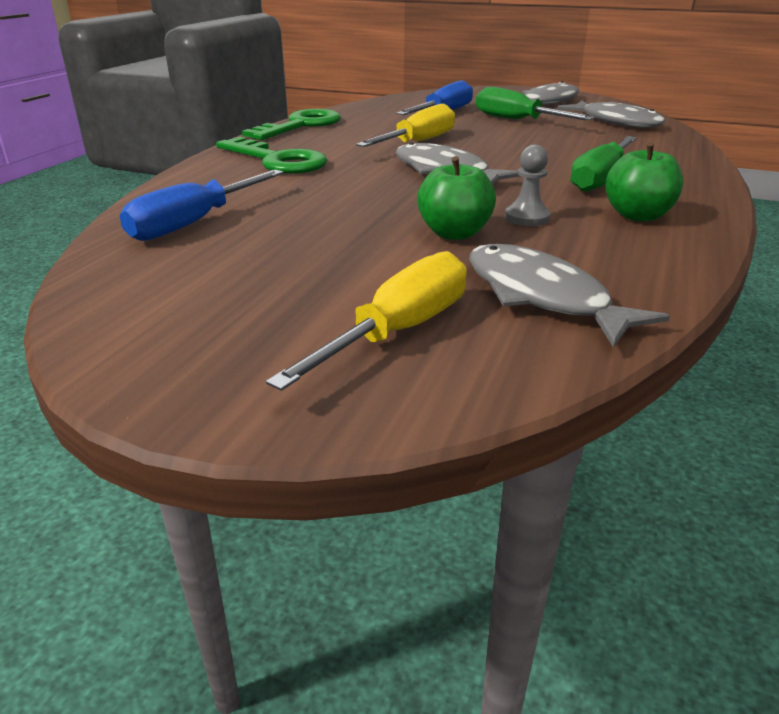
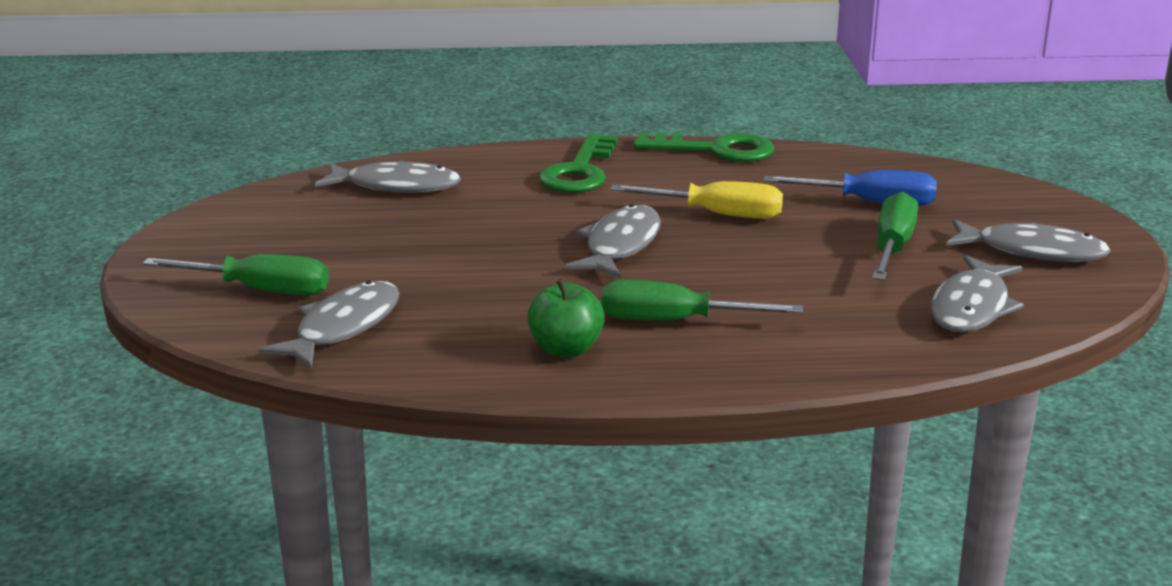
camera: 65 degrees right, 5 degrees down
blue screwdriver [120,170,284,241] -> grey fish [315,160,461,193]
yellow screwdriver [266,251,467,391] -> green screwdriver [143,254,329,295]
green apple [417,156,496,240] -> none
grey pawn [505,145,551,226] -> none

